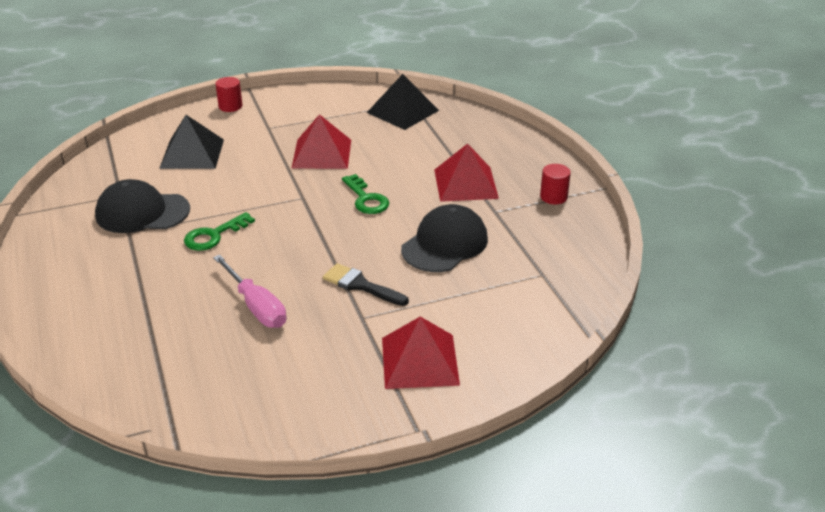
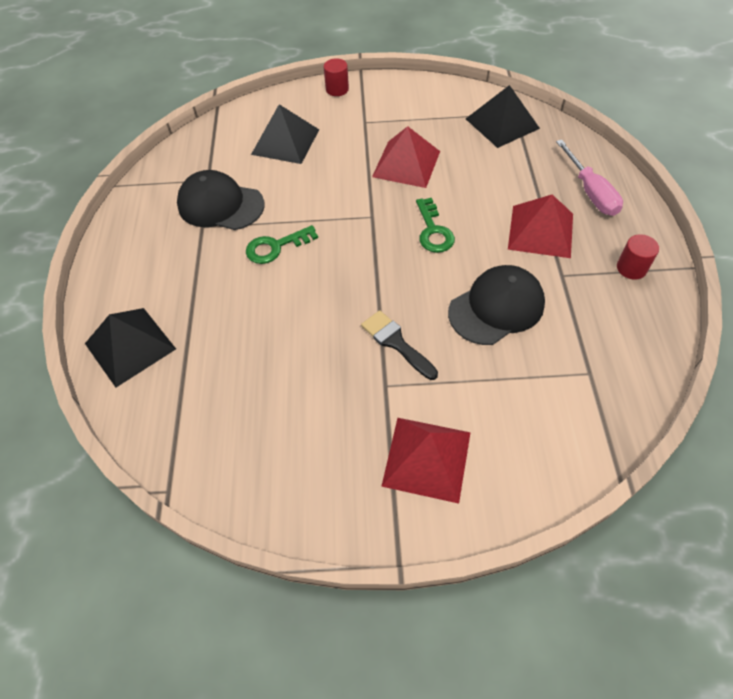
camera: 20 degrees right, 20 degrees up
pink screwdriver [213,255,286,328] -> pink screwdriver moved to [556,140,623,216]
none -> black pyramid [85,308,176,387]

